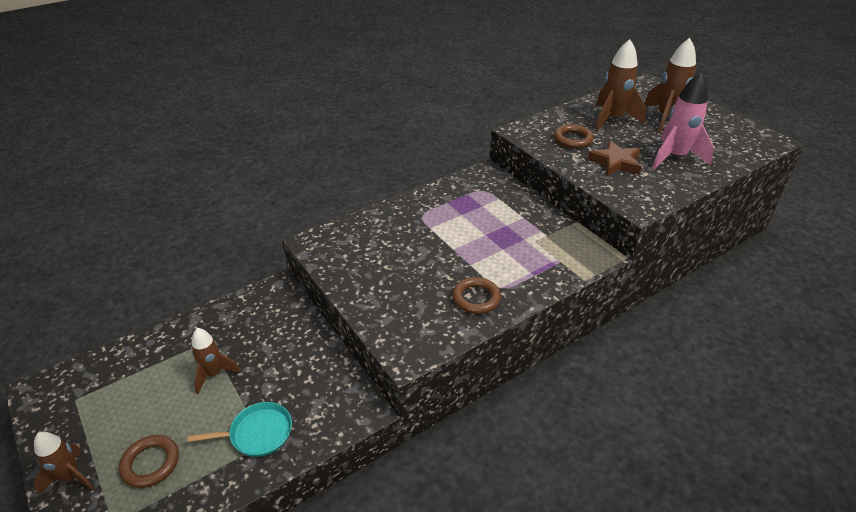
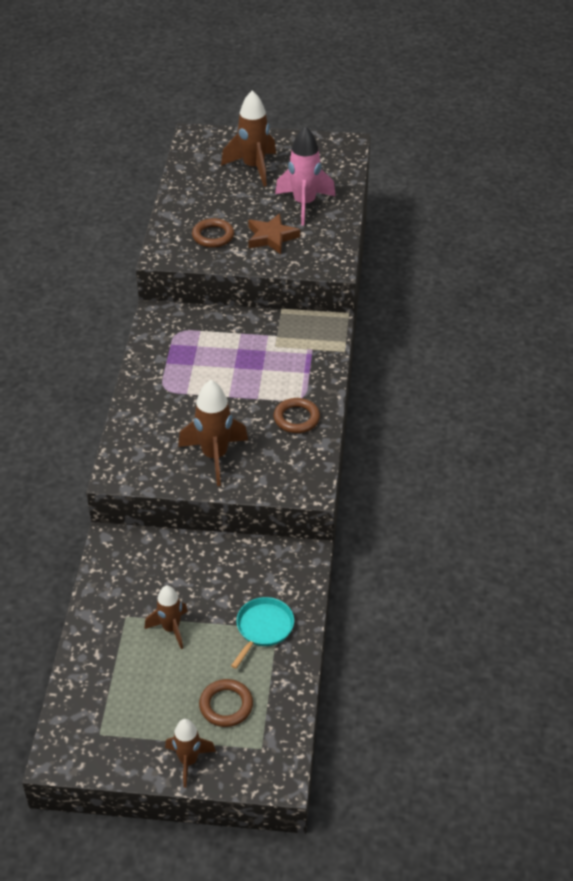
camera: 50 degrees left, 5 degrees up
brown rocket [595,39,646,132] -> brown rocket moved to [178,380,248,486]

